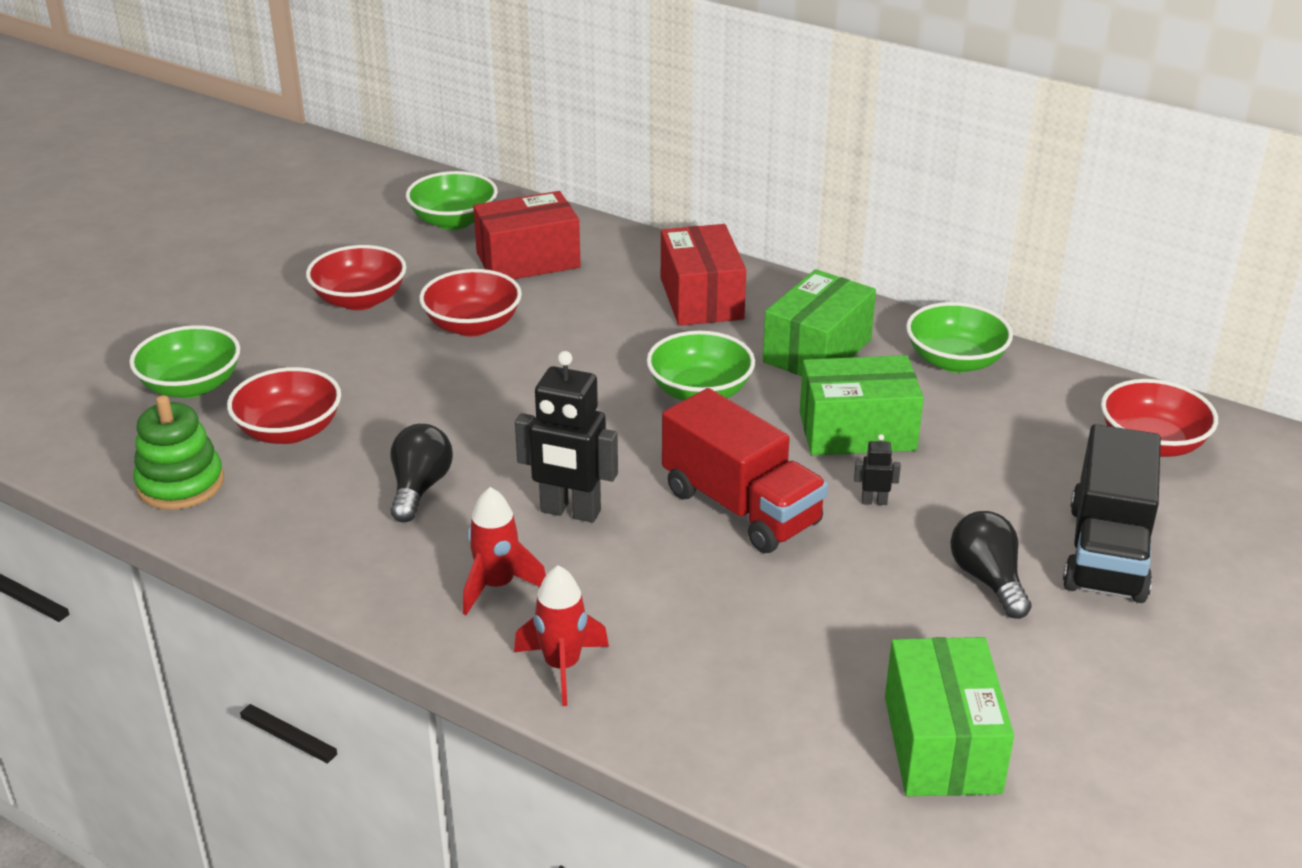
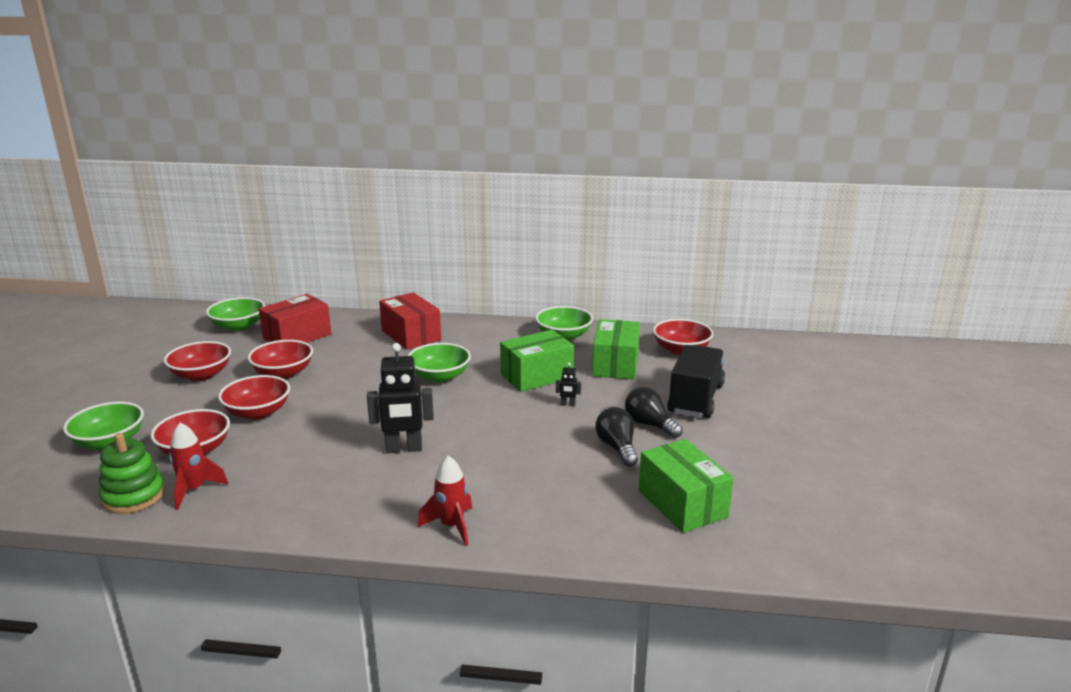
camera: 25 degrees left, 10 degrees down
black light bulb [390,424,453,522] -> black light bulb moved to [596,407,638,467]
red rocket [463,487,546,615] -> red rocket moved to [169,422,228,510]
red truck [662,388,828,553] -> none
green box [763,269,876,376] -> green box moved to [592,319,640,380]
black robot [854,434,901,505] -> black robot turned 150 degrees counterclockwise [556,363,581,406]
black truck [1063,424,1161,603] -> black truck turned 150 degrees counterclockwise [667,345,725,418]
none -> red bowl [218,375,290,420]

